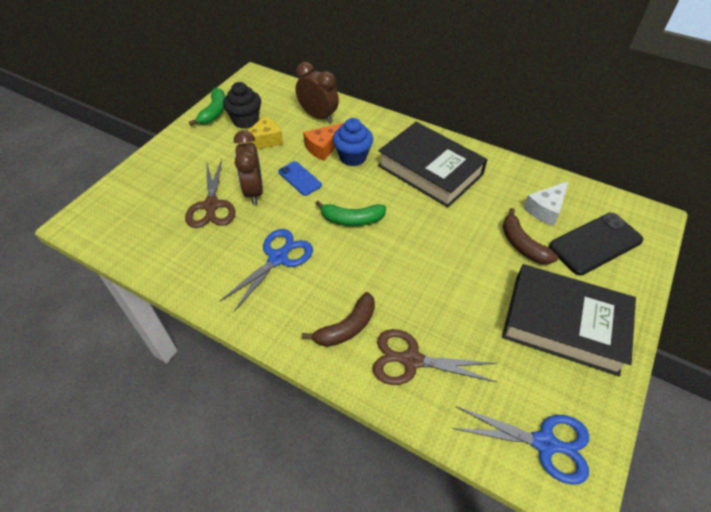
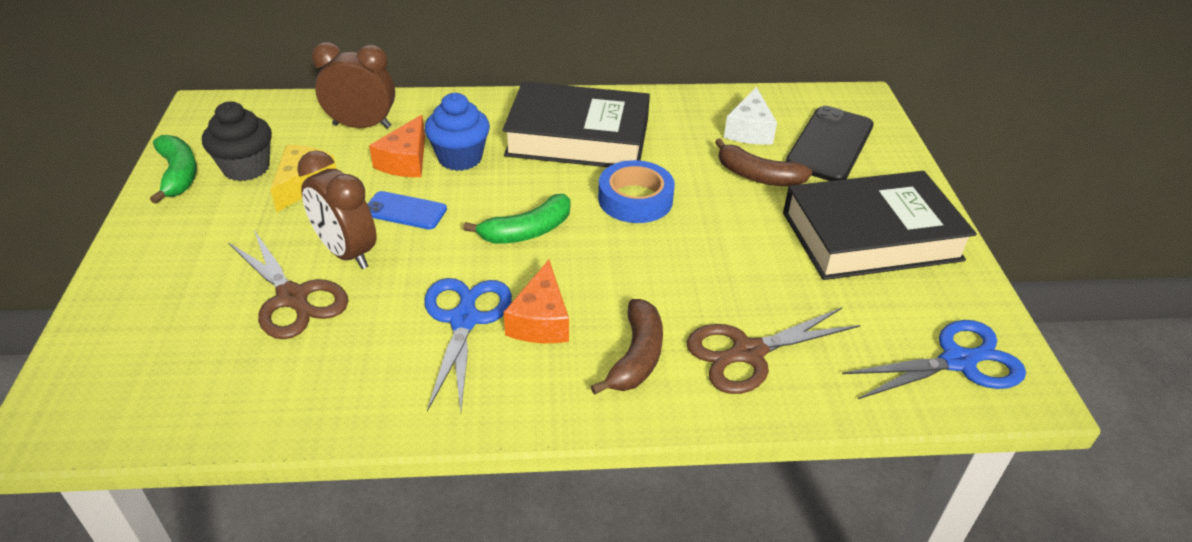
camera: 35 degrees left, 10 degrees down
none -> orange cheese [504,260,569,343]
none -> blue tape [598,160,675,223]

